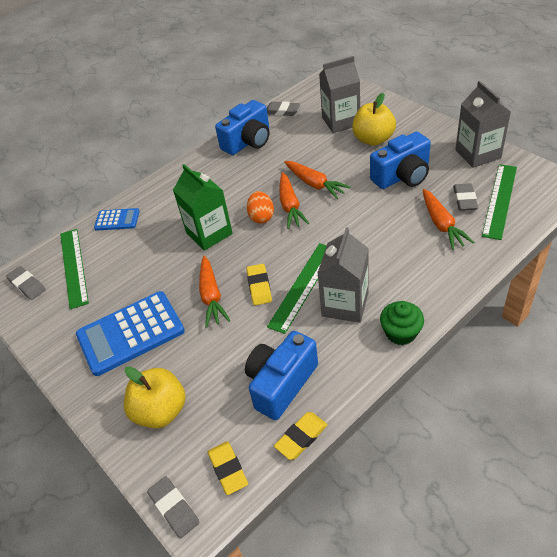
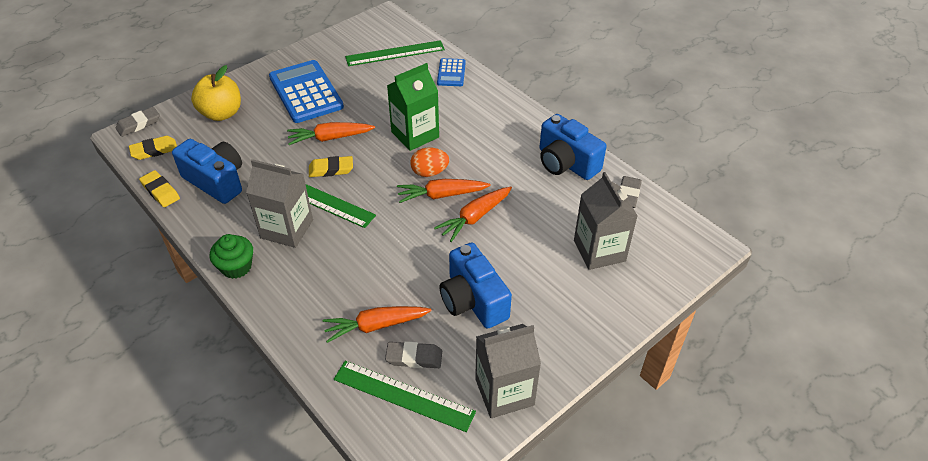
camera: 85 degrees right, 0 degrees up
grey eraser [6,266,46,300] -> none
yellow apple [352,93,396,146] -> none

